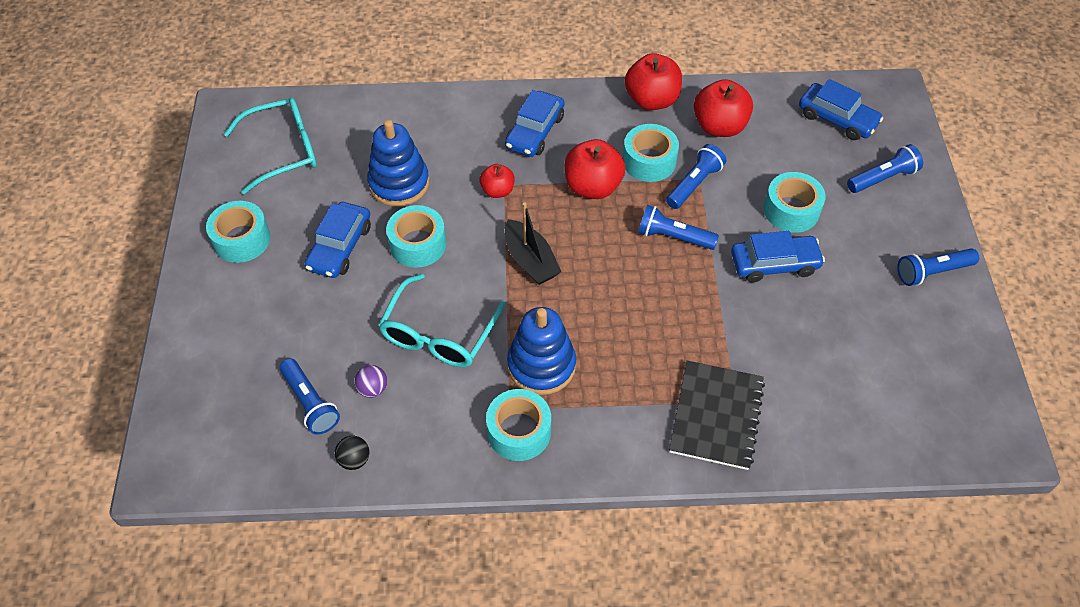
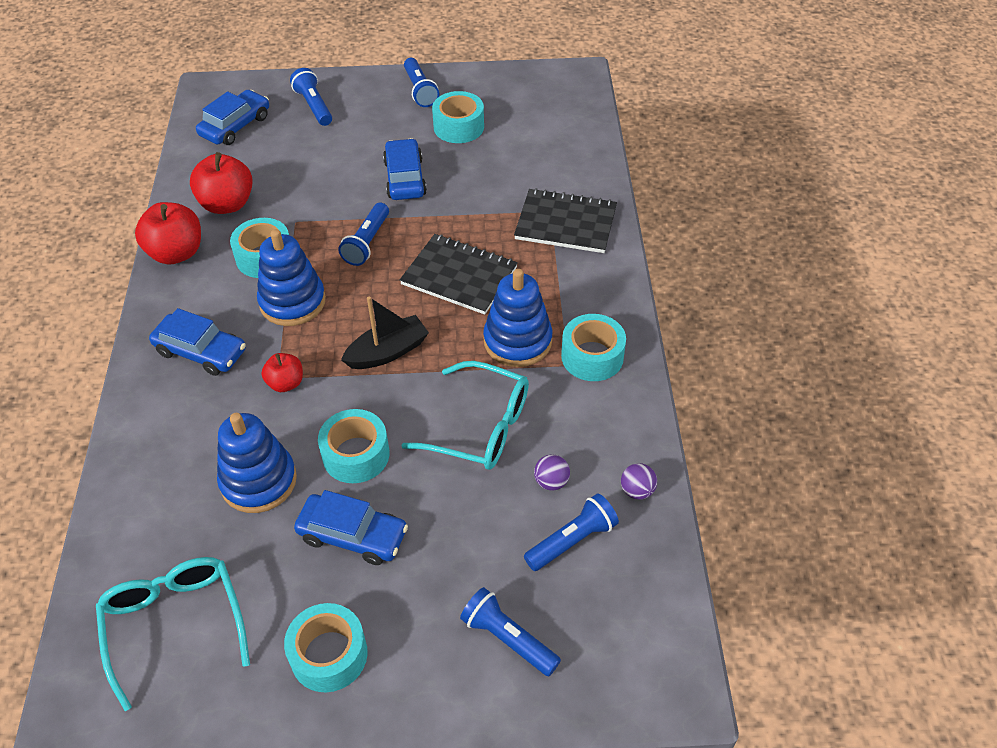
camera: 90 degrees left, 5 degrees down
black ball [335,436,369,470] -> purple ball [621,463,657,500]
red apple [565,139,626,199] -> blue stacking toy [257,229,326,326]
blue flashlight [666,144,726,209] -> blue flashlight moved to [460,587,561,676]
turquoise tape [764,172,826,233] -> turquoise tape moved to [432,91,484,143]
none -> black notebook [400,234,518,315]

